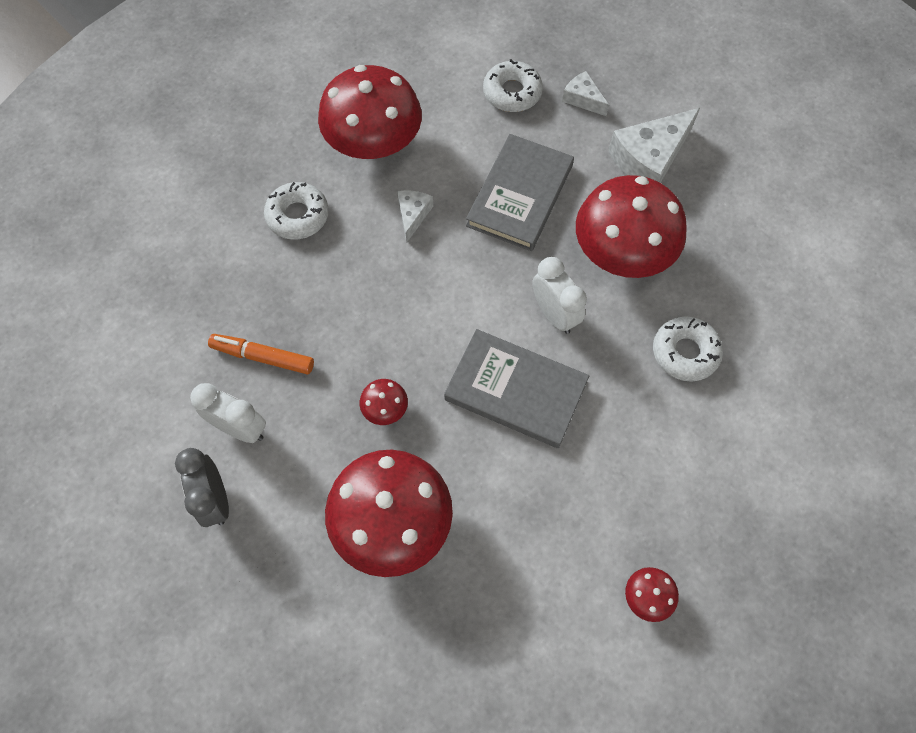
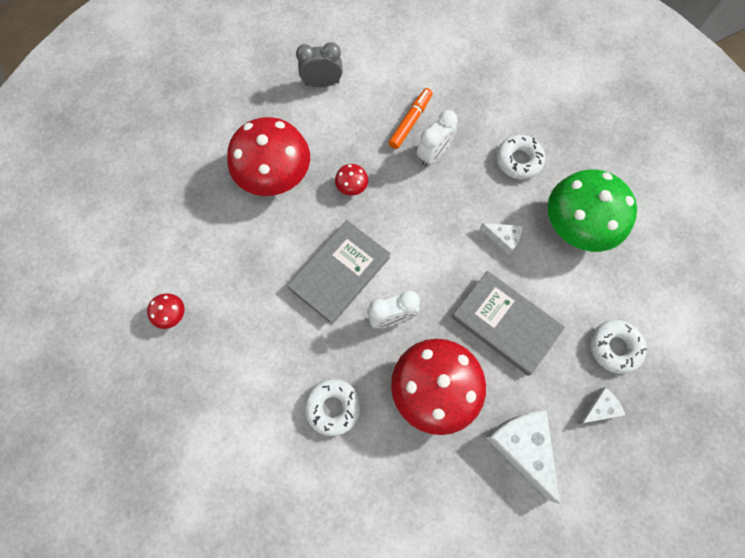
camera: 105 degrees right, 5 degrees up
white clock [190,383,266,443] -> white clock moved to [417,110,458,167]
red mushroom [318,65,422,159] -> green mushroom [548,169,637,252]

